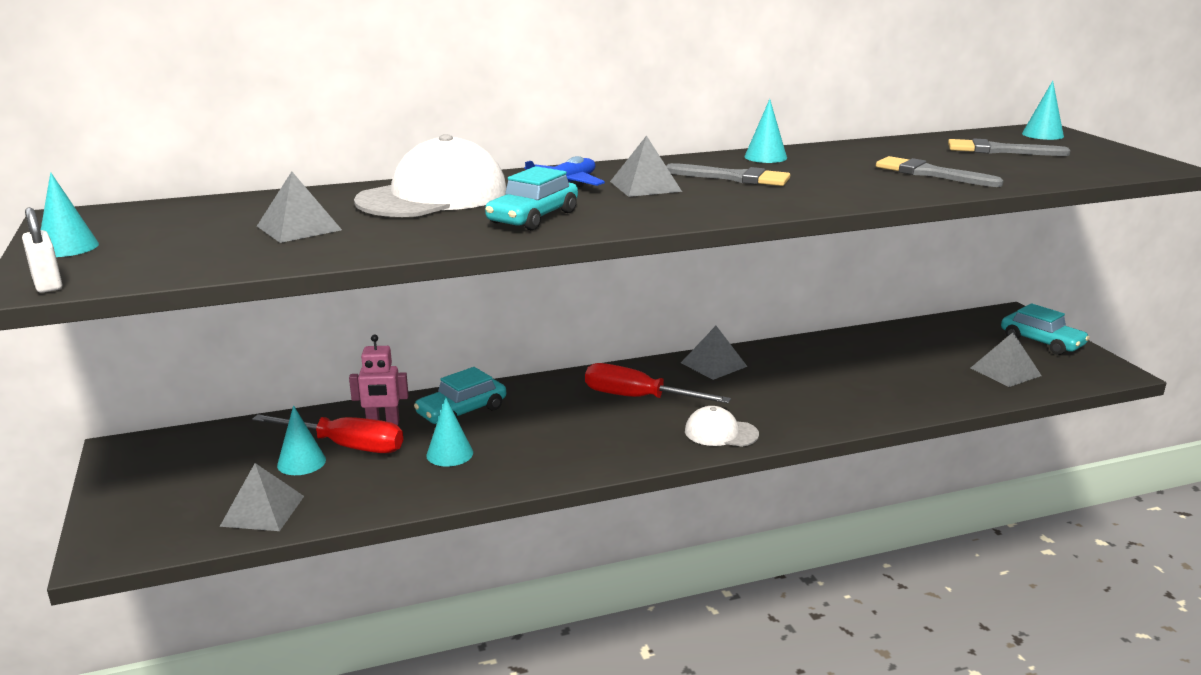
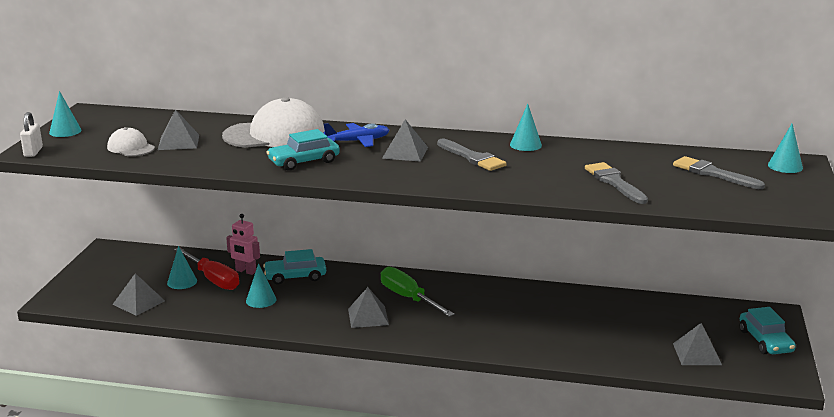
camera: 30 degrees right, 0 degrees up
red screwdriver [585,363,731,403] -> green screwdriver [381,266,454,317]
grey pyramid [681,326,748,380] -> grey pyramid moved to [348,287,389,328]
white cap [685,406,759,447] -> white cap moved to [107,127,155,156]

